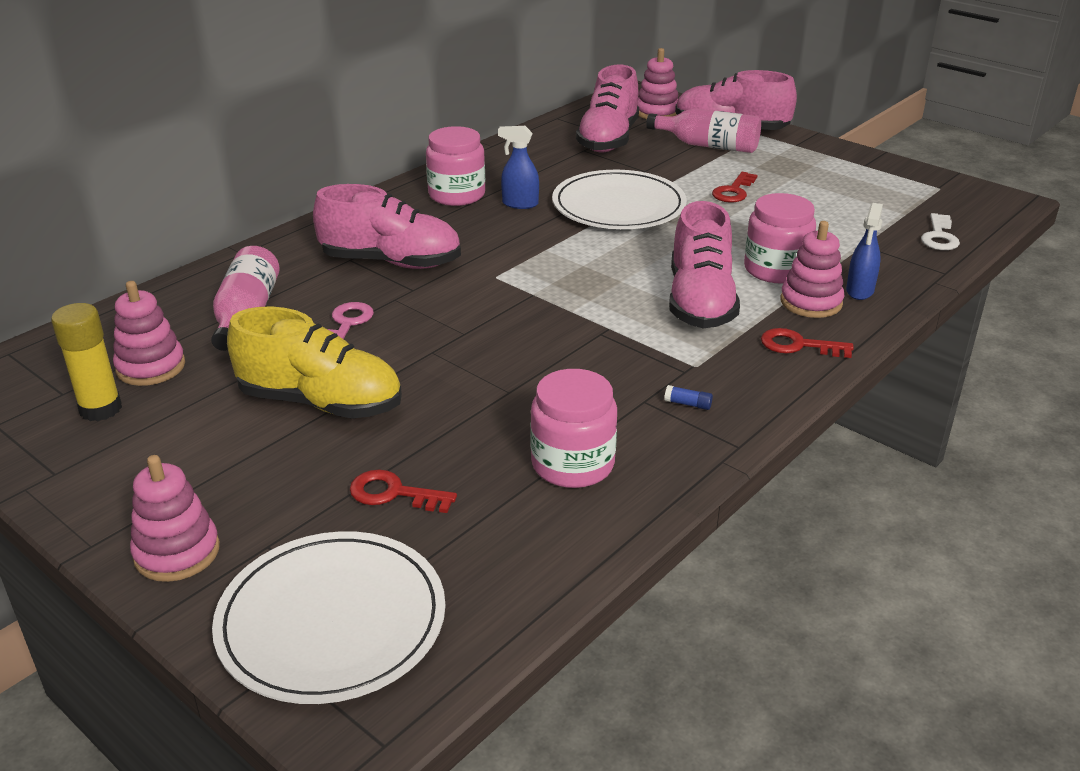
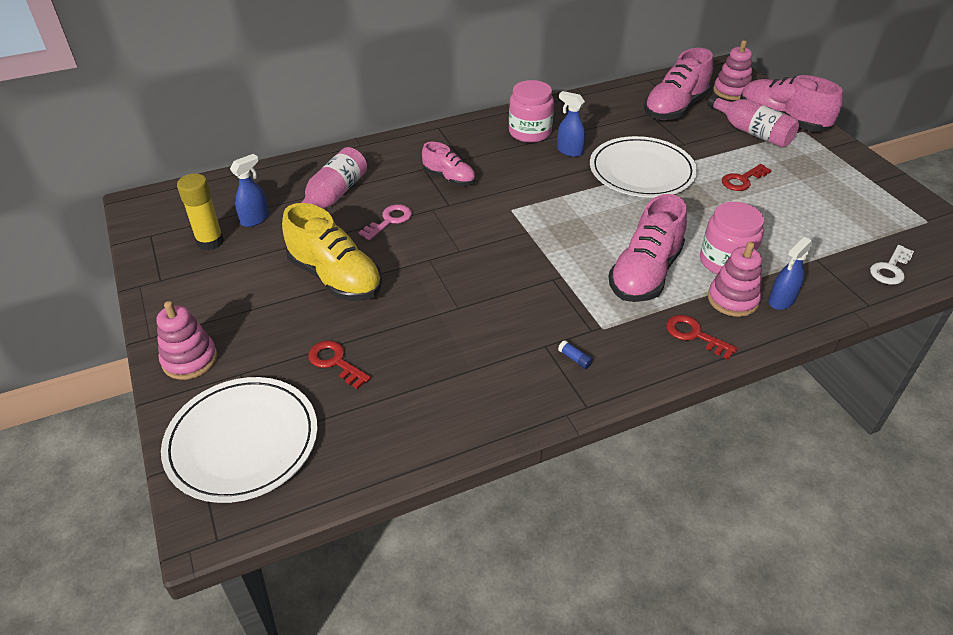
camera: 25 degrees right, 10 degrees up
pink stacking toy [113,281,185,386] -> blue spray bottle [230,154,269,227]
pink shoe [313,184,461,269] -> pink shoe [422,142,476,186], size x0.58
pink jar [530,369,617,488] -> none

